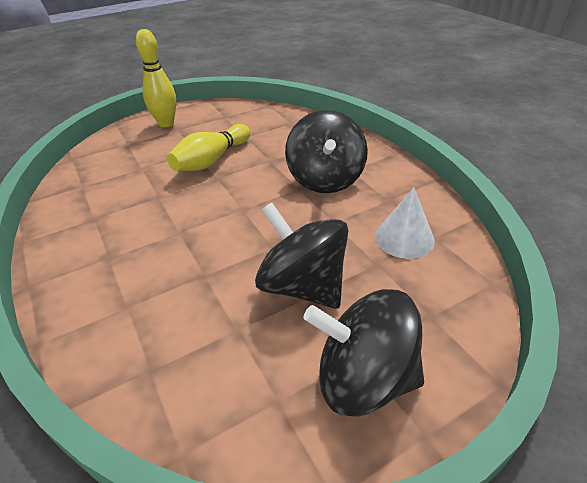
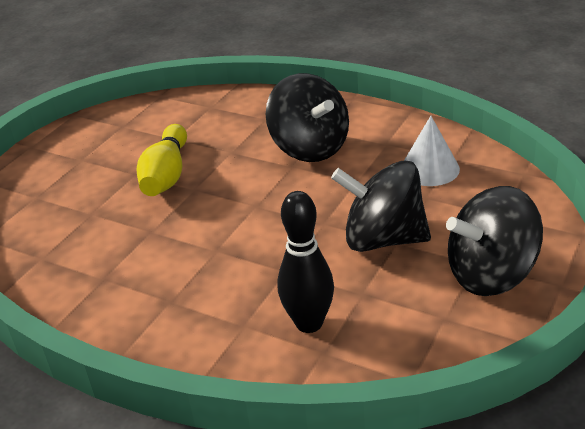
camera: 30 degrees left, 5 degrees down
yellow bowling pin [136,29,176,127] -> none
none -> black bowling pin [278,191,334,333]

